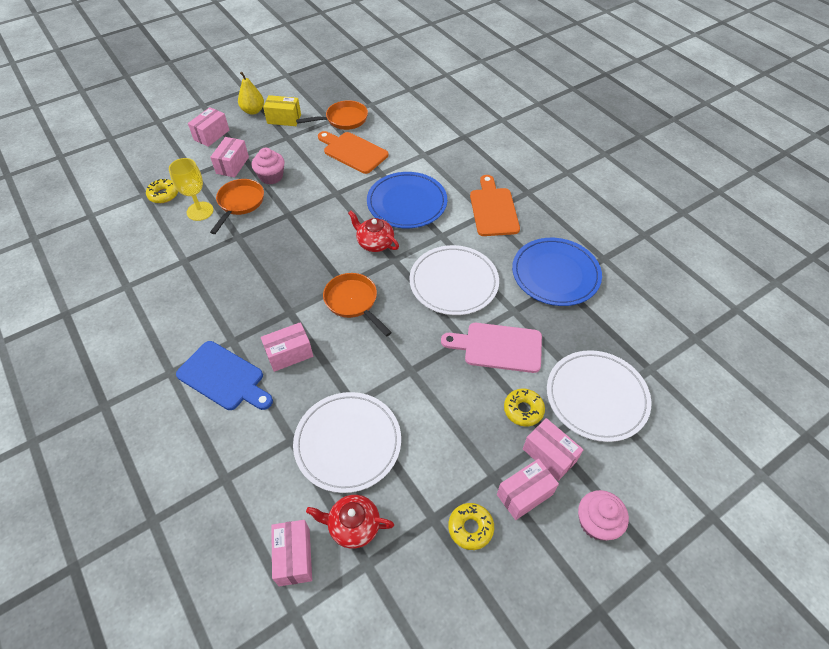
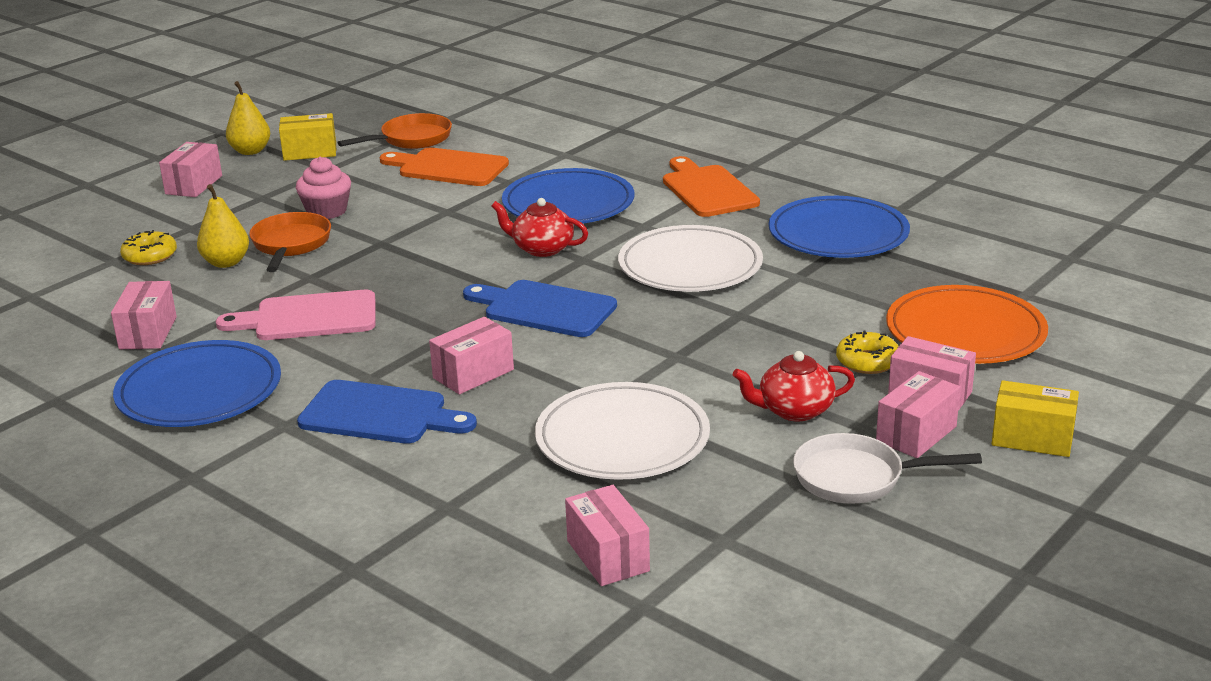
camera: 15 degrees left, 25 degrees down
yellow goblet [169,158,213,221] -> yellow pear [197,184,249,268]
pink box [210,137,249,178] -> pink box moved to [111,281,177,349]
red teapot [306,495,394,549] -> red teapot moved to [733,351,855,422]
orange pan [323,273,392,337] -> blue cutting board [463,280,617,337]
pink cutting board [441,323,542,373] -> pink cutting board moved to [216,290,376,340]
yellow donut [448,503,494,550] -> white pan [793,433,982,504]
white plate [547,350,651,442] -> orange plate [886,285,1048,364]
pink cupcake [578,490,629,540] -> yellow box [992,380,1079,457]
none -> blue plate [113,340,281,427]

